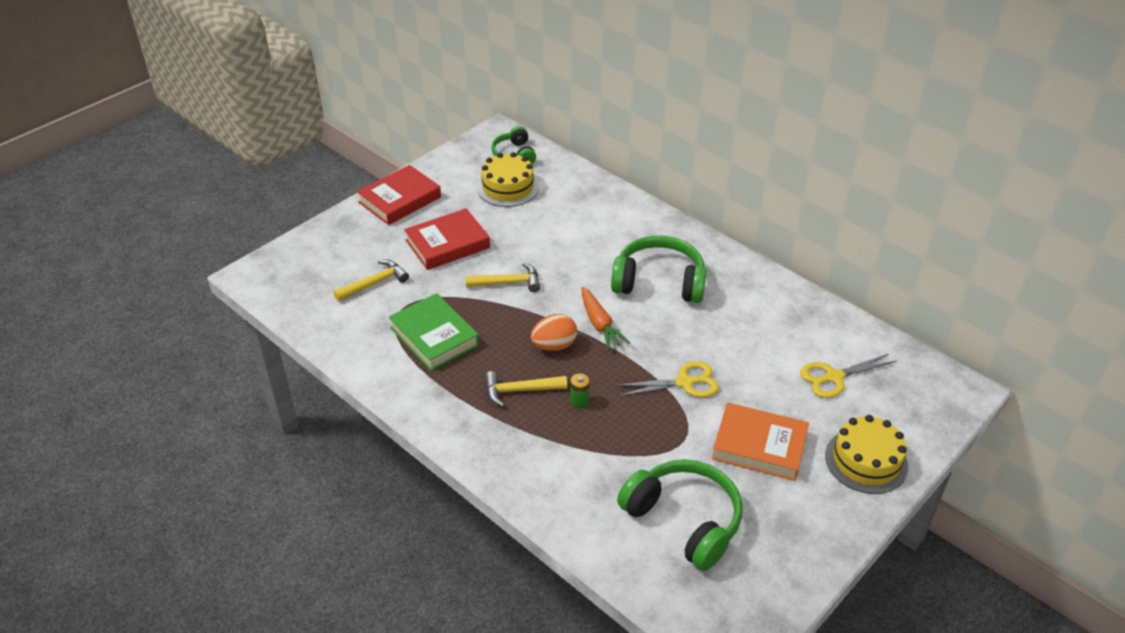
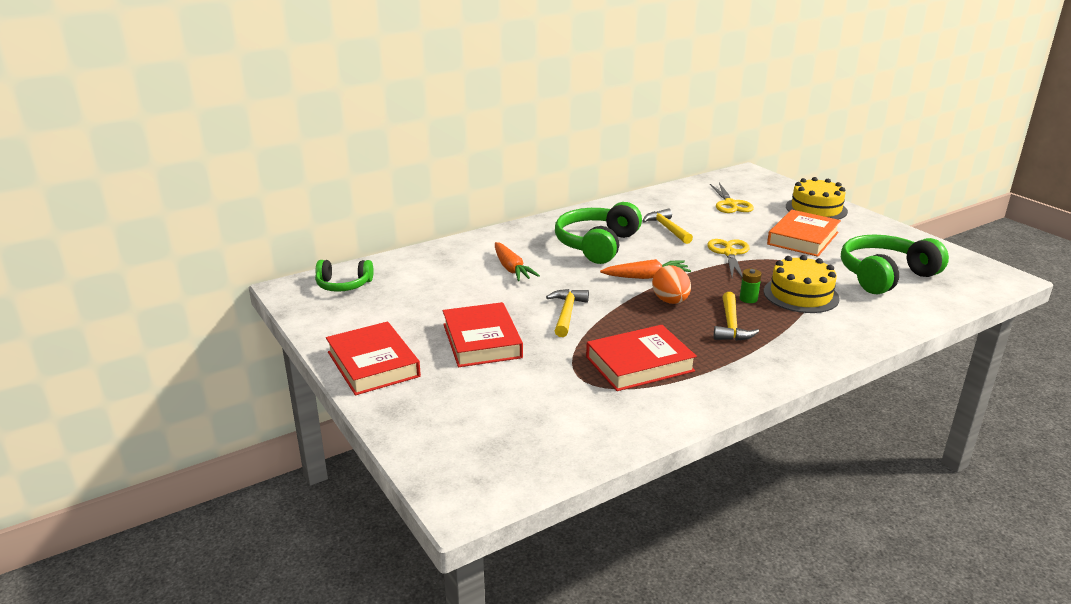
camera: 75 degrees left, 15 degrees down
yellow hammer [333,259,409,301] -> yellow hammer moved to [643,208,693,244]
green book [388,293,479,371] -> red book [586,325,697,391]
yellow cake [477,152,539,207] -> yellow cake moved to [764,255,840,313]
none -> orange carrot [495,242,540,281]

